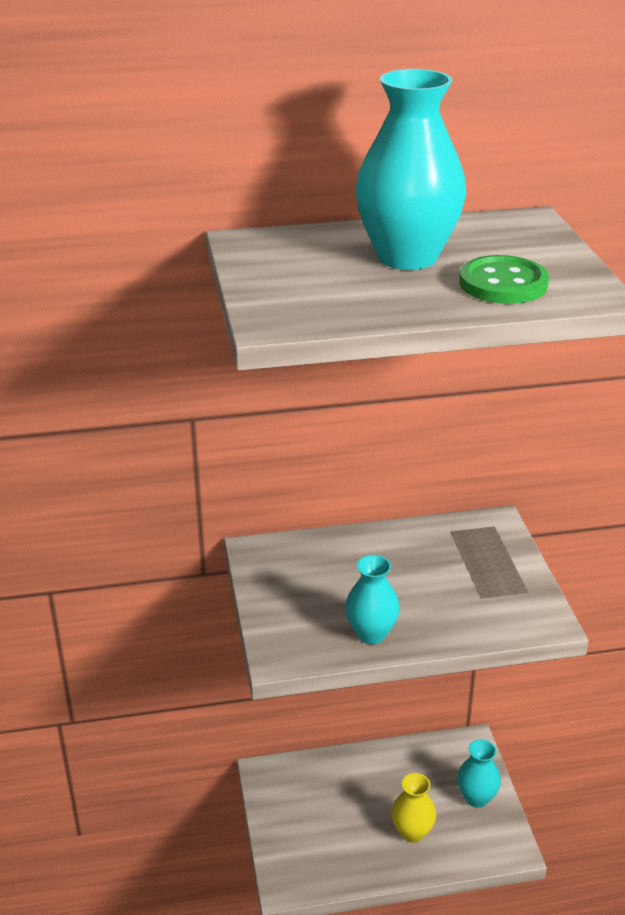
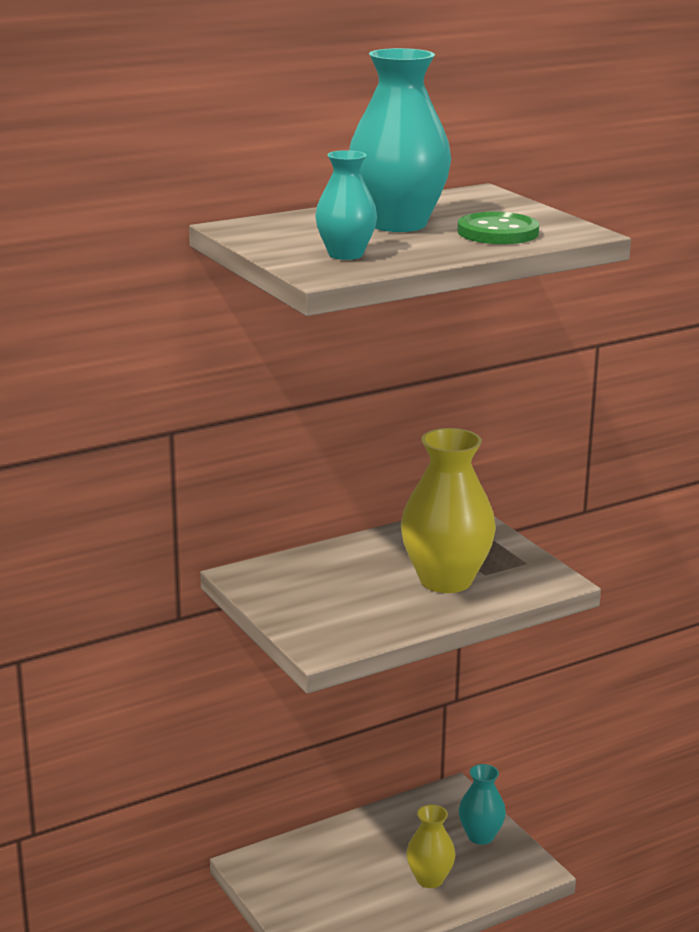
camera: 20 degrees left, 10 degrees down
turquoise vase [345,555,400,644] -> turquoise vase moved to [315,150,377,260]
none -> yellow vase [401,428,496,593]

